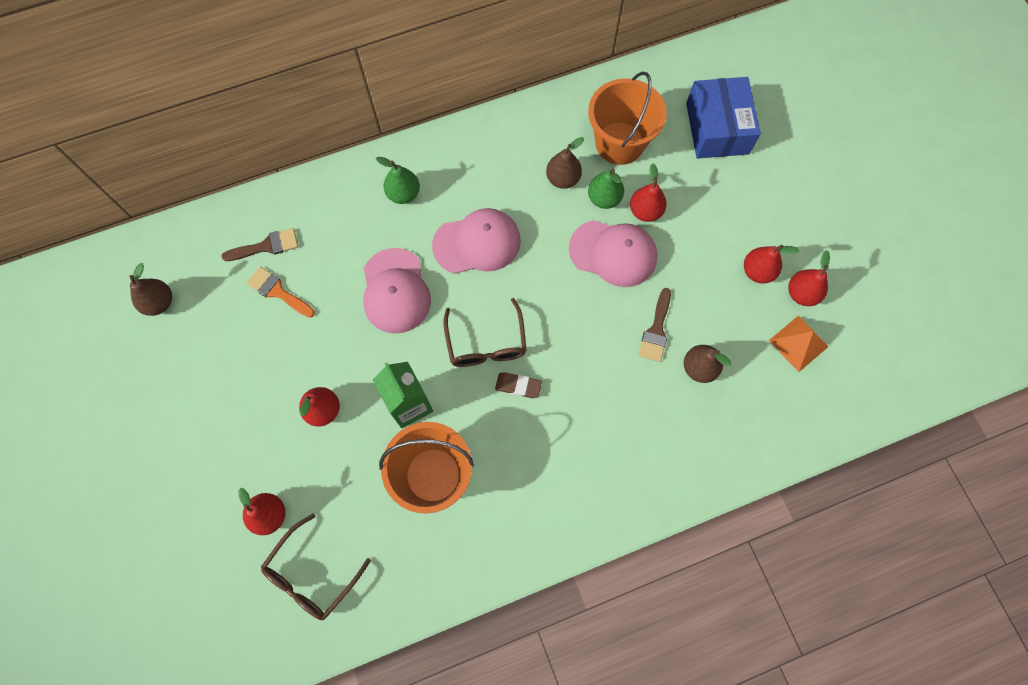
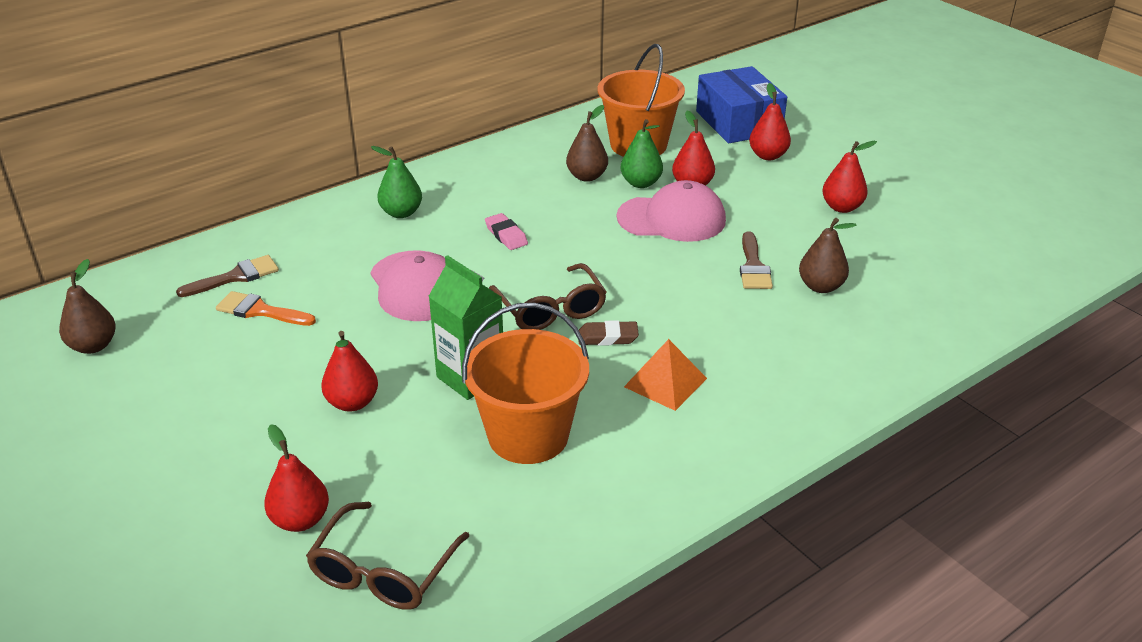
camera: 15 degrees left, 35 degrees down
pink cap [432,208,521,274] -> pink eraser [485,213,528,250]
orange pyramid [769,316,829,372] -> orange pyramid moved to [624,339,707,411]
red pear [789,250,830,306] -> red pear moved to [749,83,791,160]

